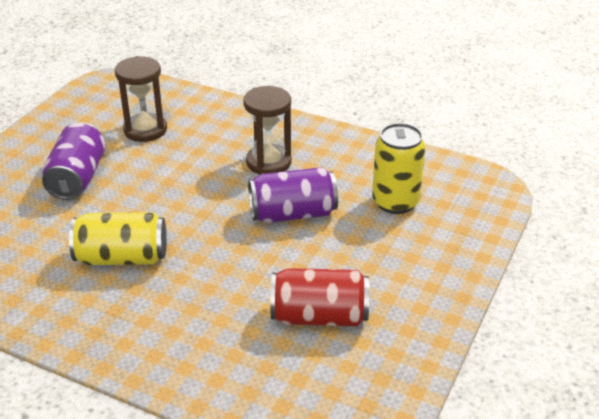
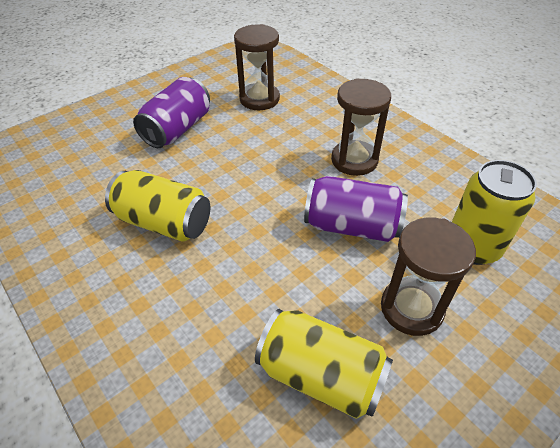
camera: 25 degrees right, 10 degrees up
red can [270,268,369,326] -> yellow can [255,309,393,419]
none -> brown hourglass [381,217,476,336]

